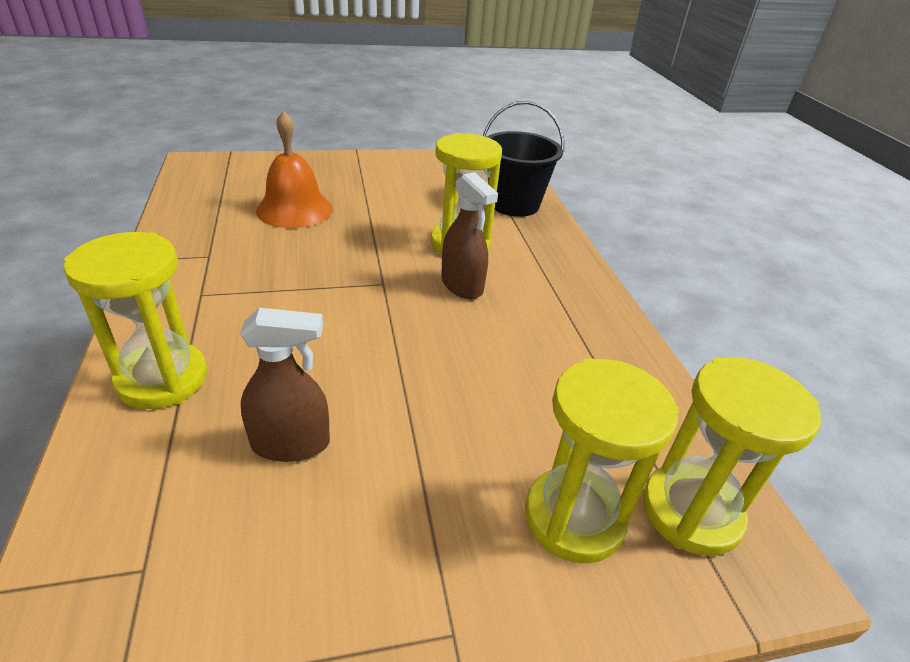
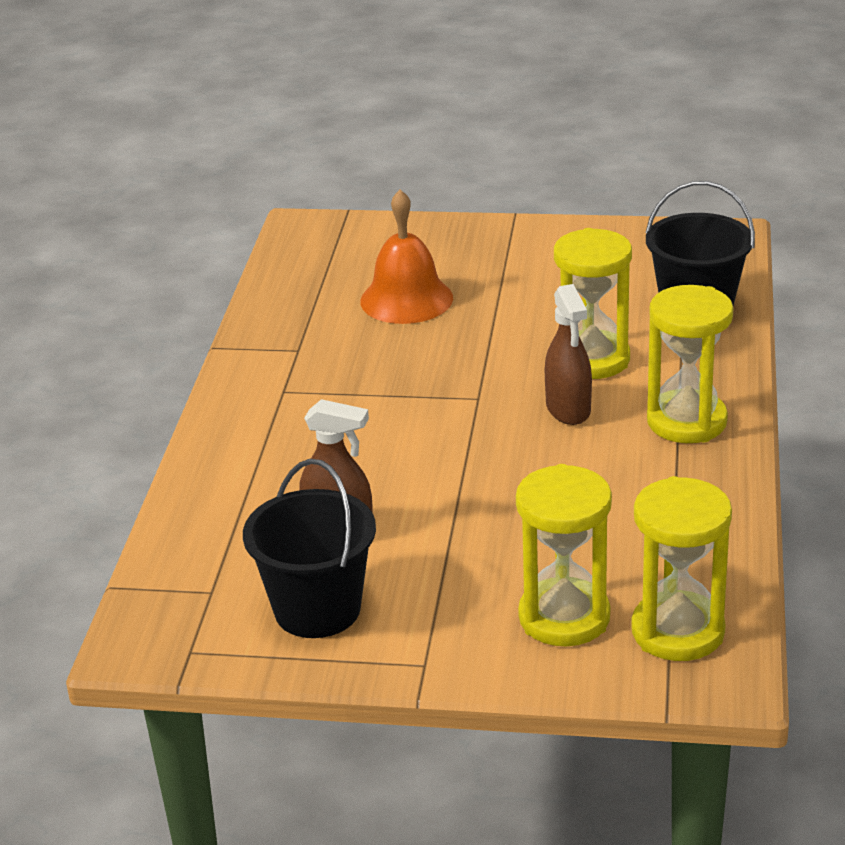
camera: 25 degrees right, 5 degrees down
yellow hourglass [64,232,207,409] -> yellow hourglass moved to [647,285,734,443]
none -> black bucket [243,459,376,638]

